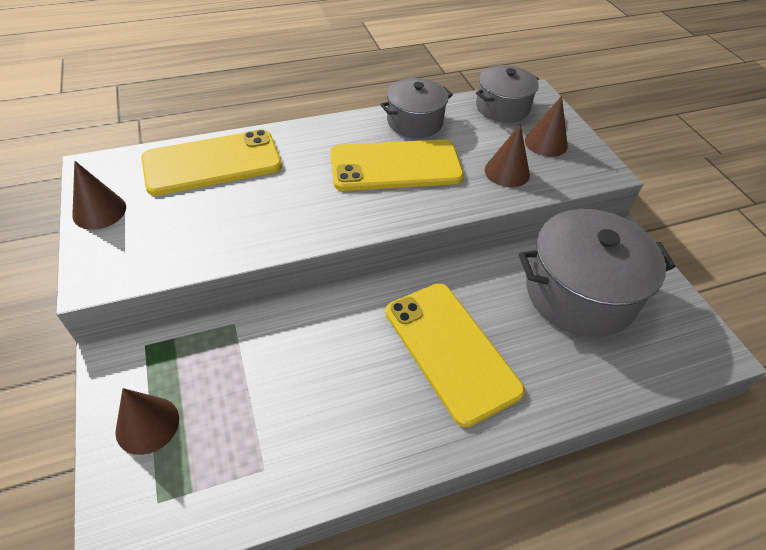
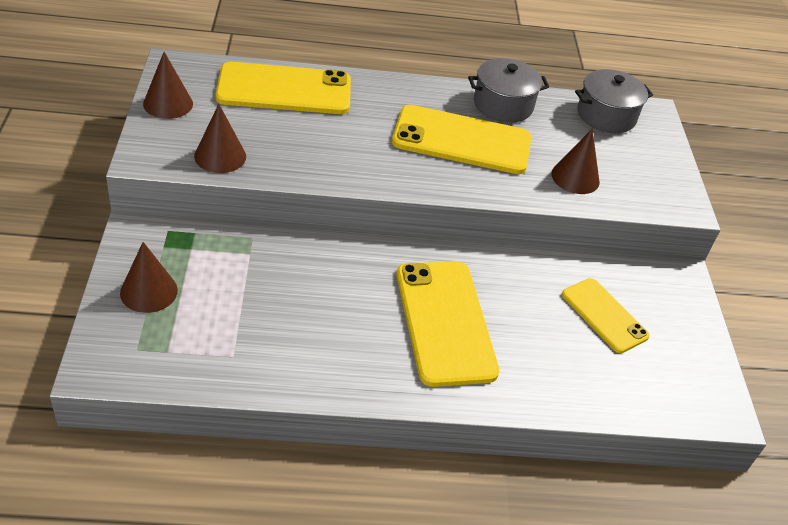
camera: 15 degrees right, 5 degrees down
grey pot [519,209,675,337] -> yellow phone [562,278,650,353]
brown cone [525,96,568,157] -> brown cone moved to [194,104,246,173]

